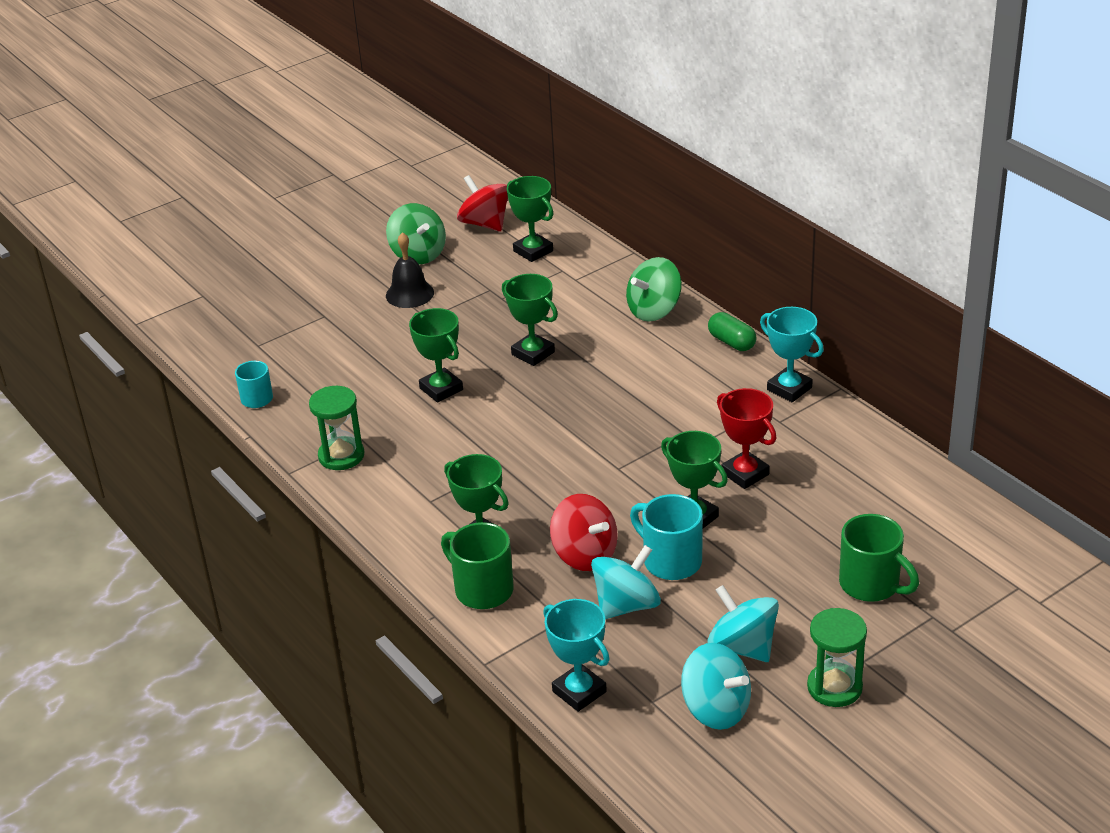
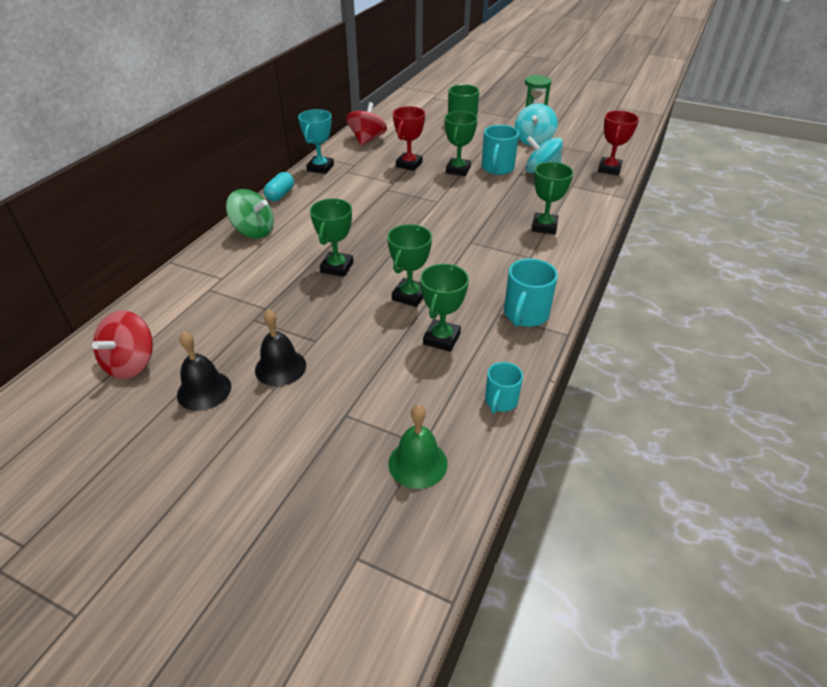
camera: 120 degrees left, 5 degrees up
green hourglass [309,386,364,470] -> turquoise mug [504,258,558,327]
green spinning top [386,203,446,264] -> black bell [177,332,231,411]
green mug [441,522,514,609] -> none
green trophy [507,176,553,262] -> green trophy moved to [420,264,469,352]
turquoise trophy [543,599,610,712] -> red trophy [598,110,639,176]
red spinning top [550,494,618,571] -> red spinning top moved to [346,102,387,146]
turquoise spinning top [681,643,751,730] -> none
green capsule [708,312,756,351] -> turquoise capsule [264,172,294,201]
none -> green bell [388,405,447,489]

